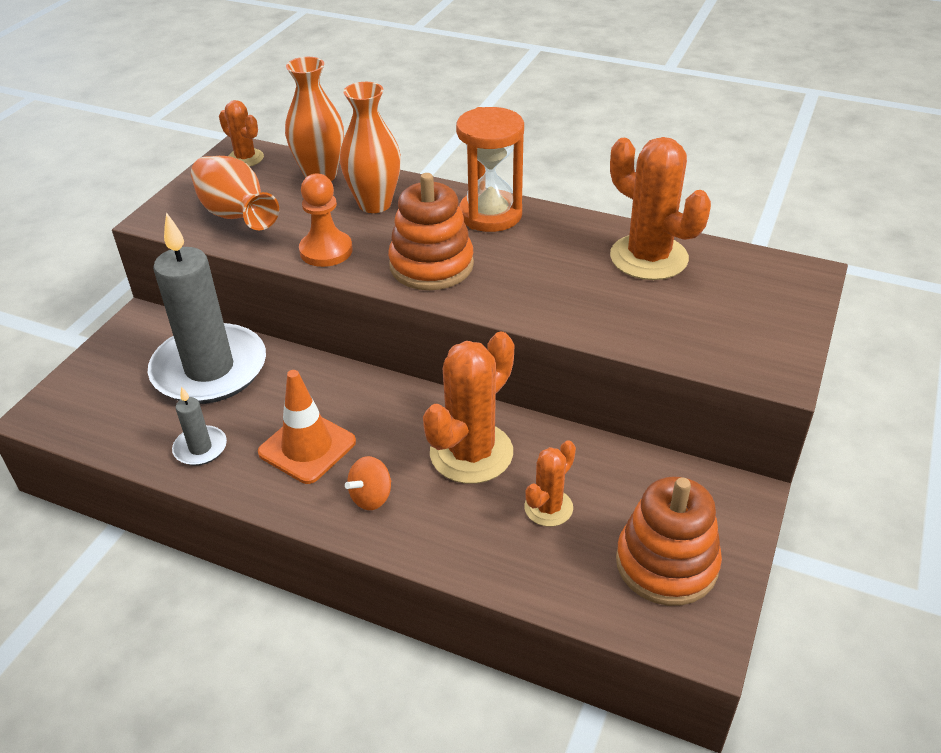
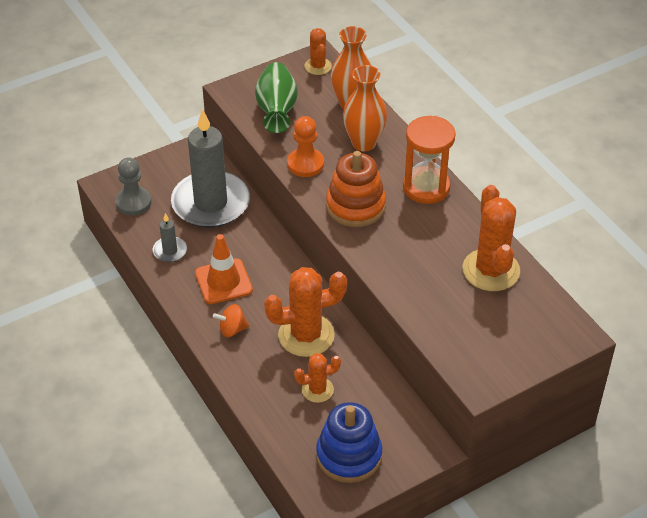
camera: 35 degrees right, 5 degrees up
orange vase [191,156,279,230] -> green vase [255,62,298,133]
orange stacking toy [616,476,722,606] -> blue stacking toy [316,402,382,483]
none -> grey pawn [115,157,152,215]

